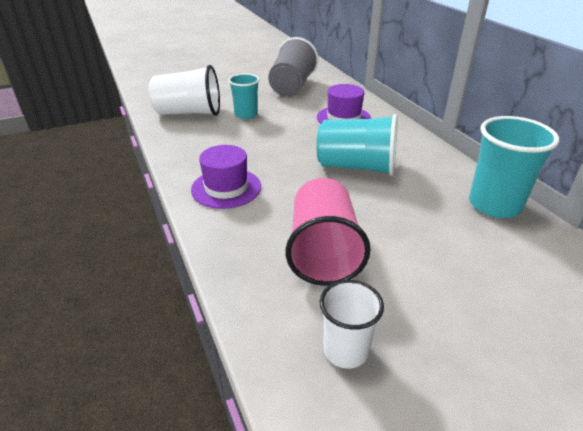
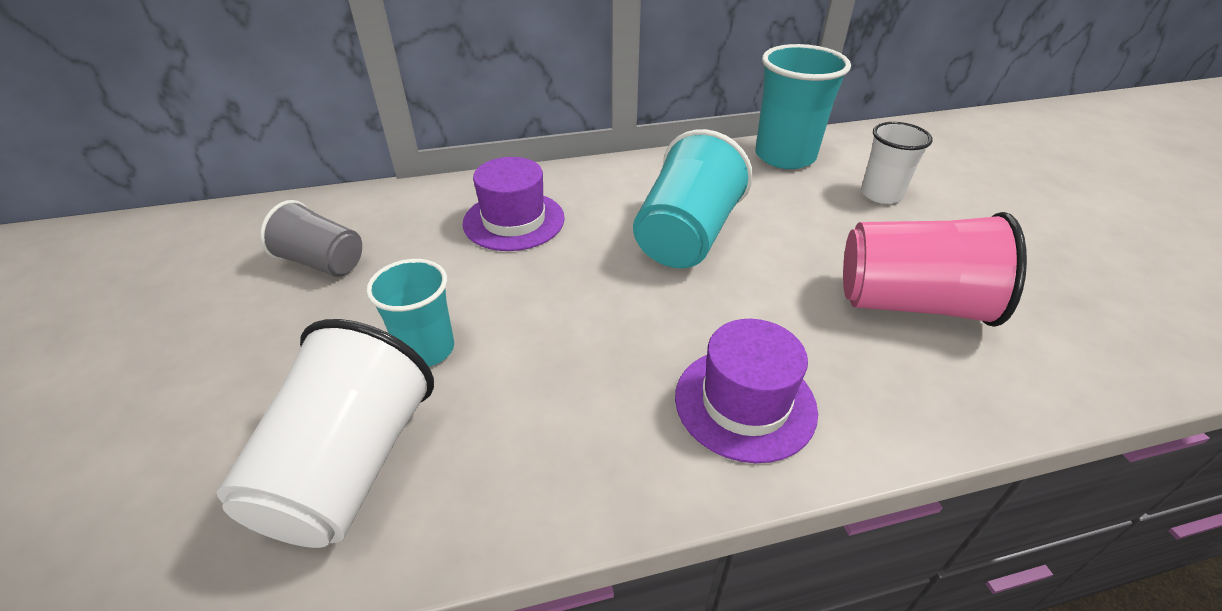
camera: 80 degrees left, 5 degrees up
grey cup [268,37,318,96] -> grey cup [260,200,362,277], size x0.62
white cup [320,280,384,369] -> white cup moved to [861,122,933,204]

